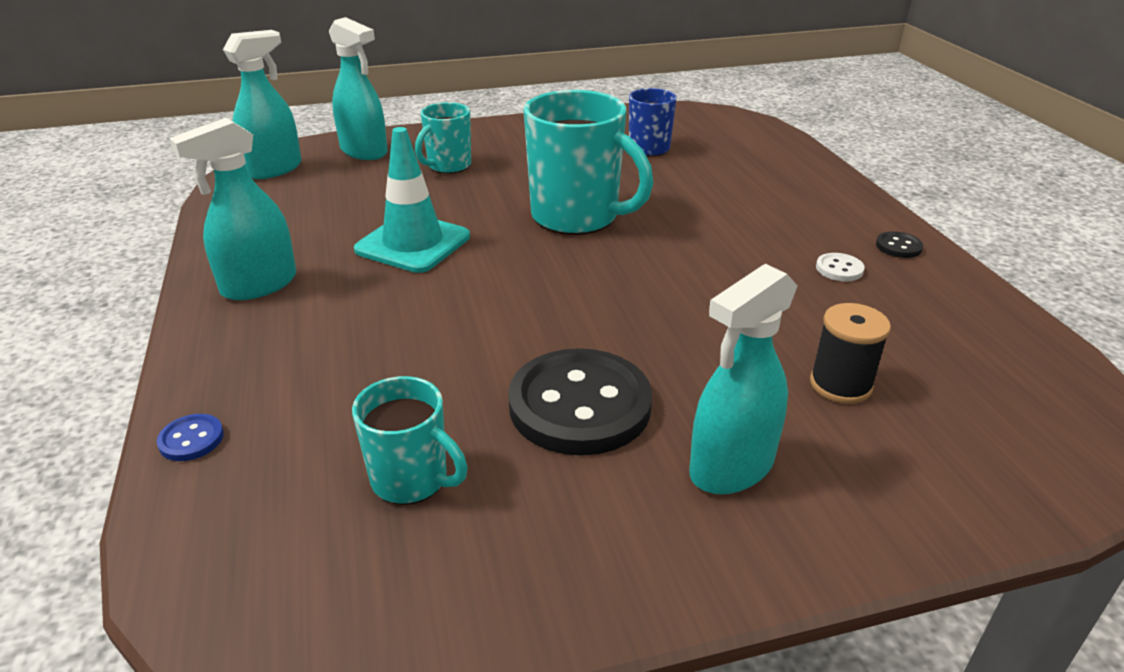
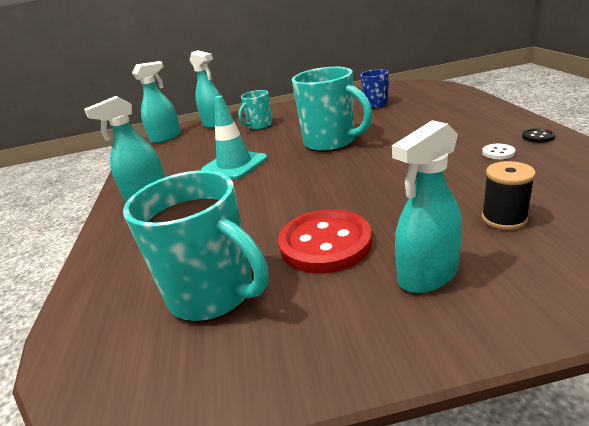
camera: 10 degrees right, 5 degrees down
blue button [157,414,224,461] -> none
turquoise mug [352,376,468,505] -> turquoise mug [123,171,268,323], size x1.78
black button [508,348,652,456] -> red button [278,209,372,273]

